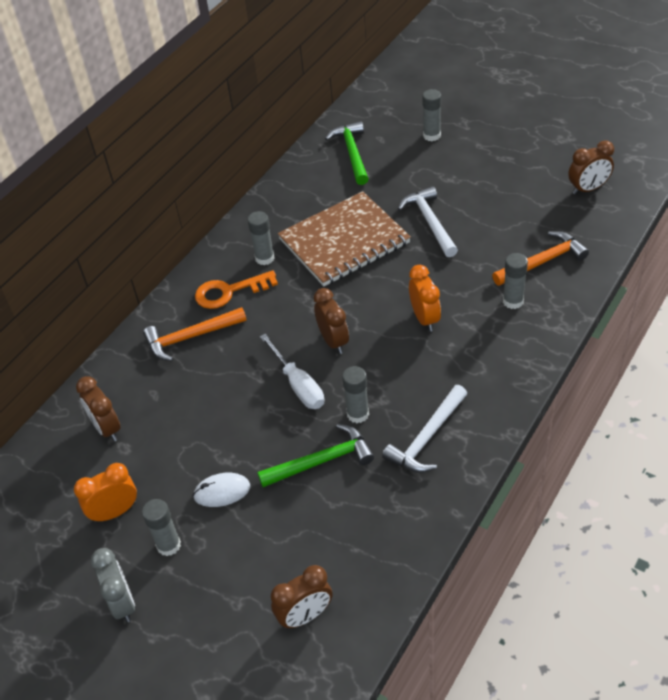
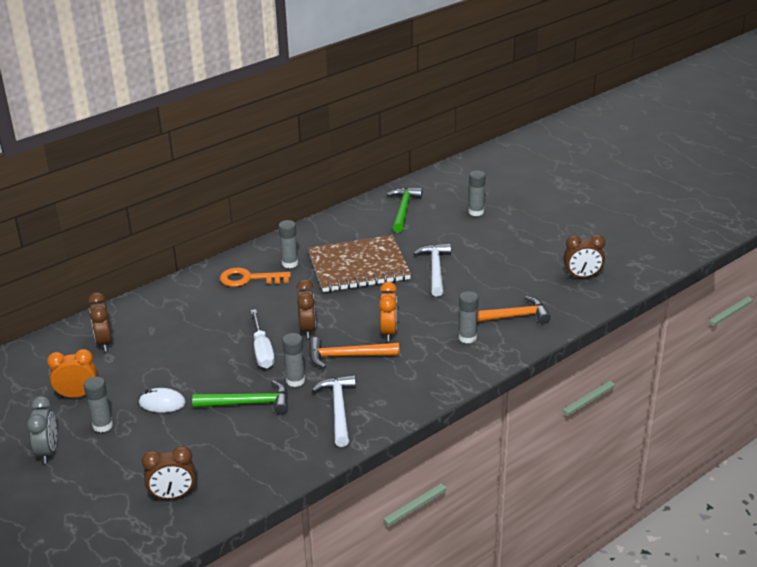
camera: 15 degrees right, 15 degrees down
orange hammer [143,307,247,361] -> orange hammer moved to [309,337,399,368]
white hammer [382,385,467,473] -> white hammer turned 120 degrees clockwise [312,375,356,447]

